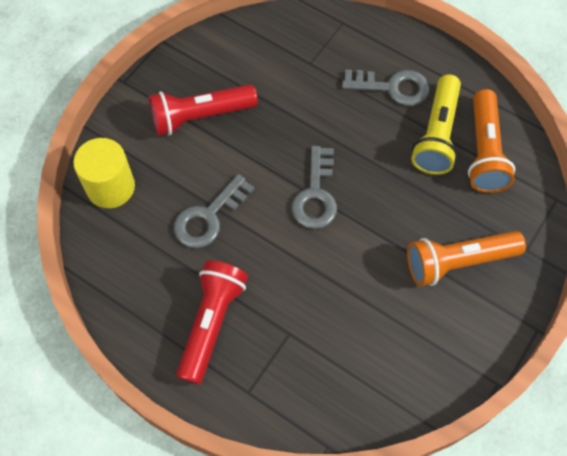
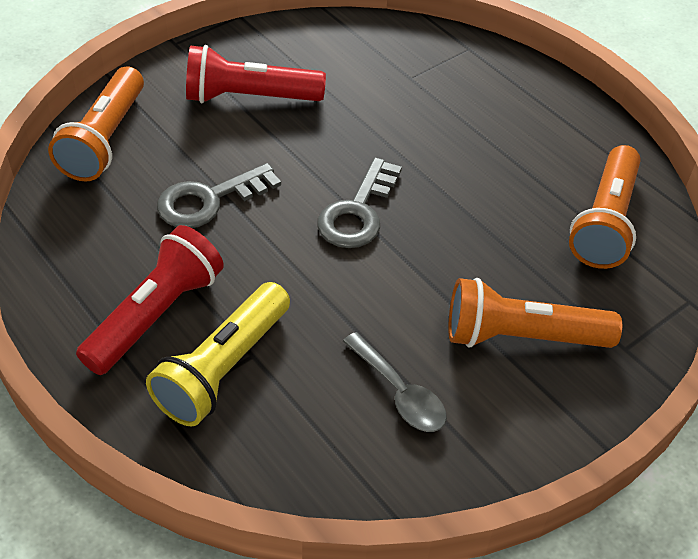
camera: 15 degrees right, 15 degrees down
yellow cylinder [73,138,135,208] -> orange flashlight [48,66,144,182]
grey key [342,69,430,106] -> none
yellow flashlight [411,74,461,175] -> yellow flashlight moved to [146,282,290,426]
none -> grey spoon [343,332,447,432]

